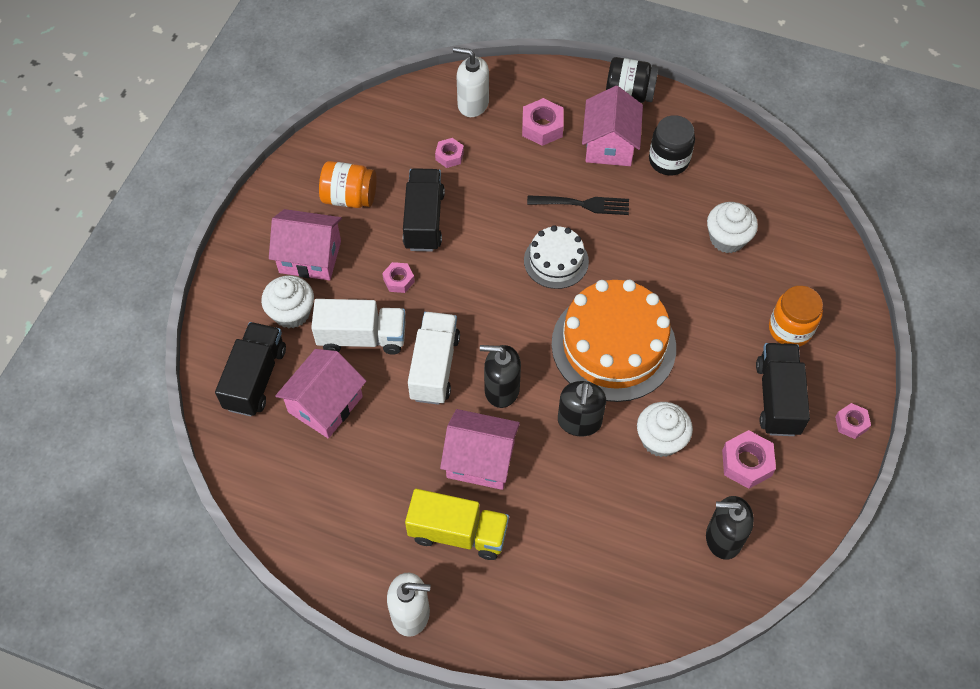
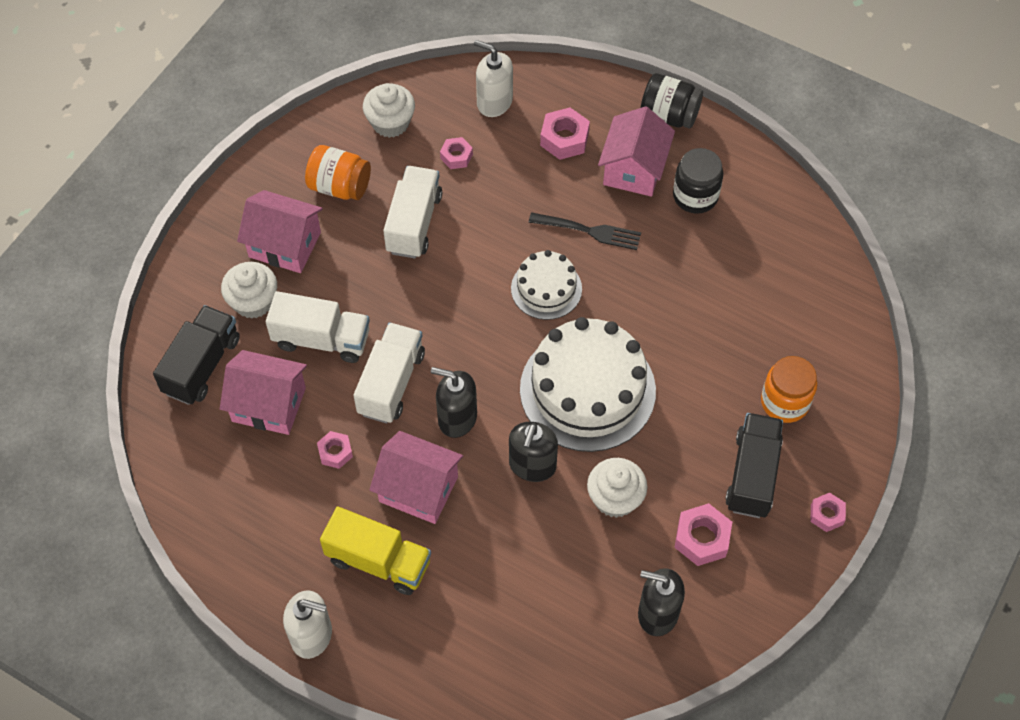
camera: 10 degrees right, 0 degrees up
pink house [275,349,366,439] -> pink house turned 60 degrees clockwise [220,350,307,435]
pink nut [382,262,415,293] -> pink nut moved to [317,431,353,469]
black truck [403,168,445,252] -> white truck [383,166,442,258]
orange cake [552,280,676,402] -> white cake [520,317,656,452]
white cupcake [707,202,758,253] -> white cupcake moved to [363,83,415,138]

